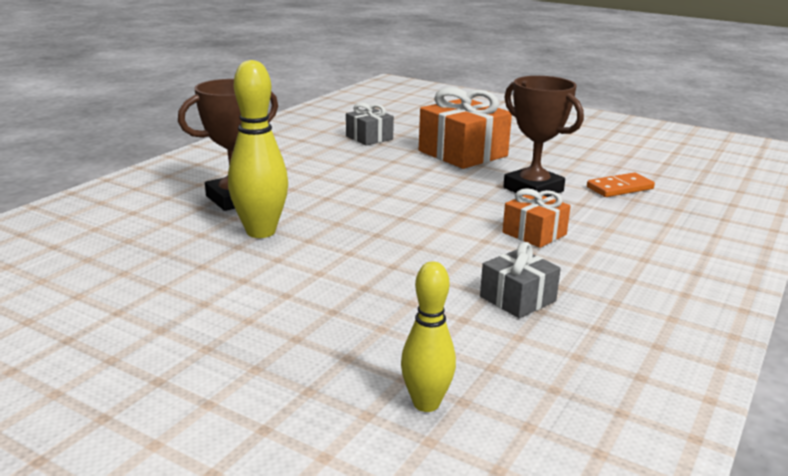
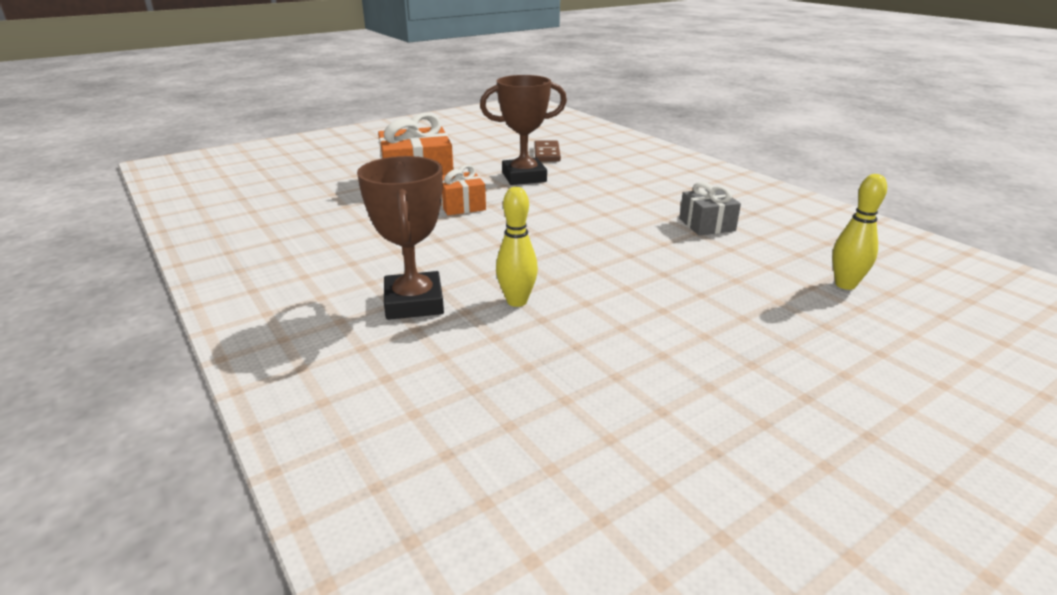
camera: 65 degrees left, 5 degrees up
yellow bowling pin [228,60,288,238] -> yellow bowling pin [496,187,538,307], size x0.63
grey gift [346,102,394,145] -> none
orange gift [502,188,571,248] -> orange gift moved to [441,165,486,215]
orange domino [587,173,655,197] -> brown domino [534,141,561,161]

